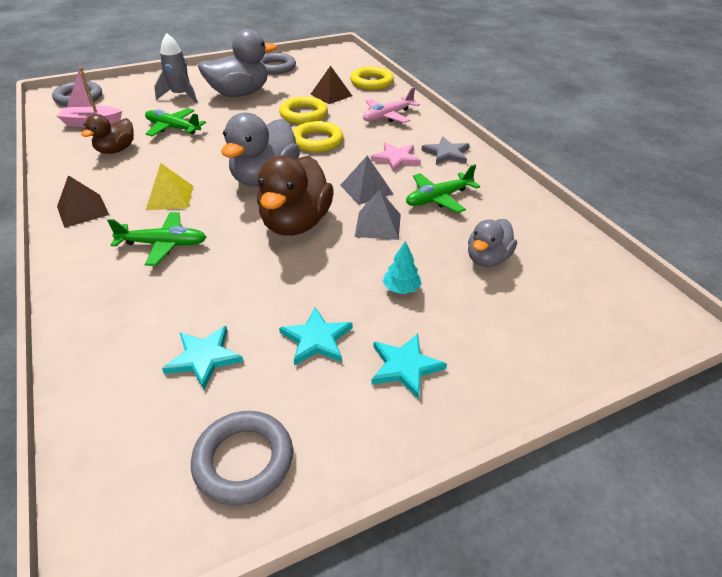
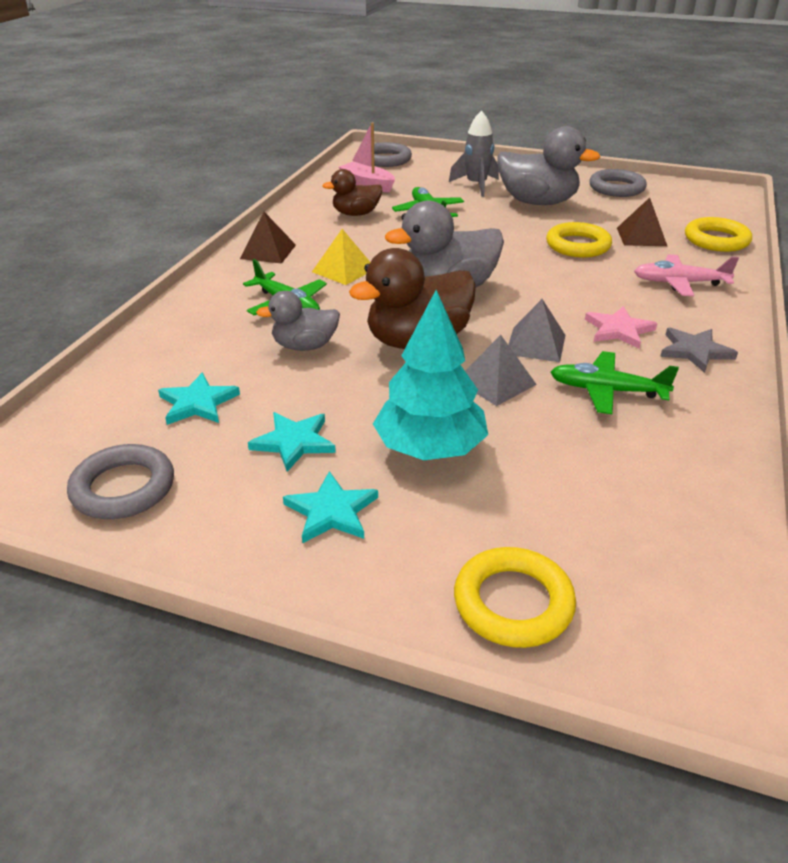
camera: 45 degrees right, 5 degrees down
yellow ring [293,121,343,152] -> yellow ring moved to [454,547,576,648]
turquoise tree [383,241,422,294] -> turquoise tree [373,290,488,460], size x2.24
grey duck [468,219,517,267] -> grey duck moved to [256,291,340,351]

